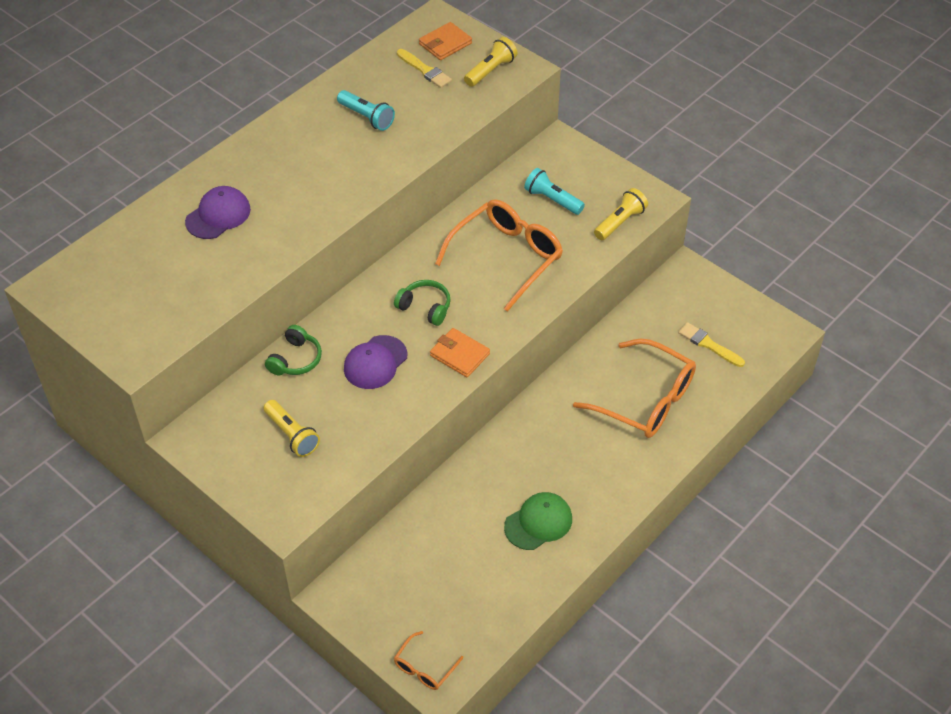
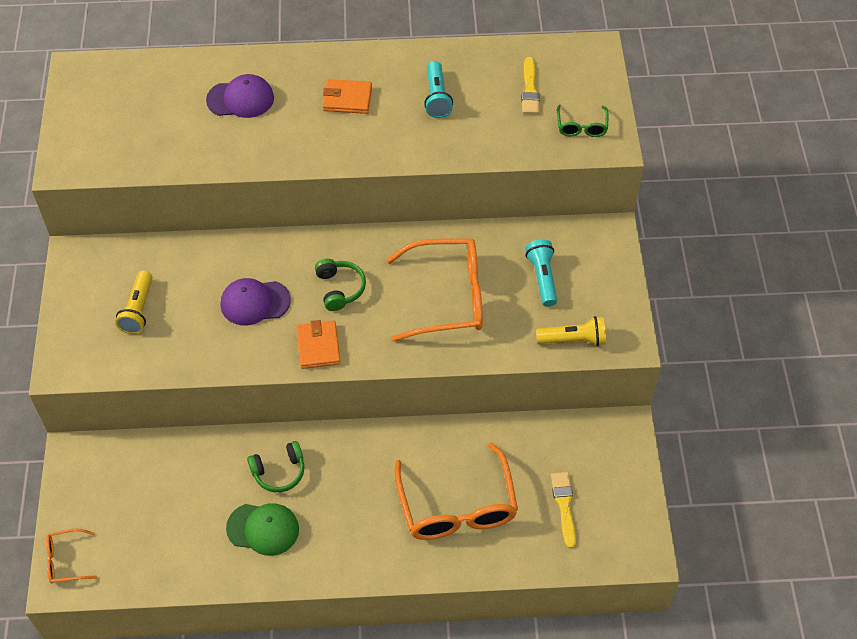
camera: 45 degrees right, 5 degrees up
green headphones [265,325,322,376] -> green headphones moved to [247,441,304,492]
orange wallet [419,22,472,60] -> orange wallet moved to [323,79,372,114]
yellow flashlight [464,37,517,87] -> green glasses [557,104,608,137]

